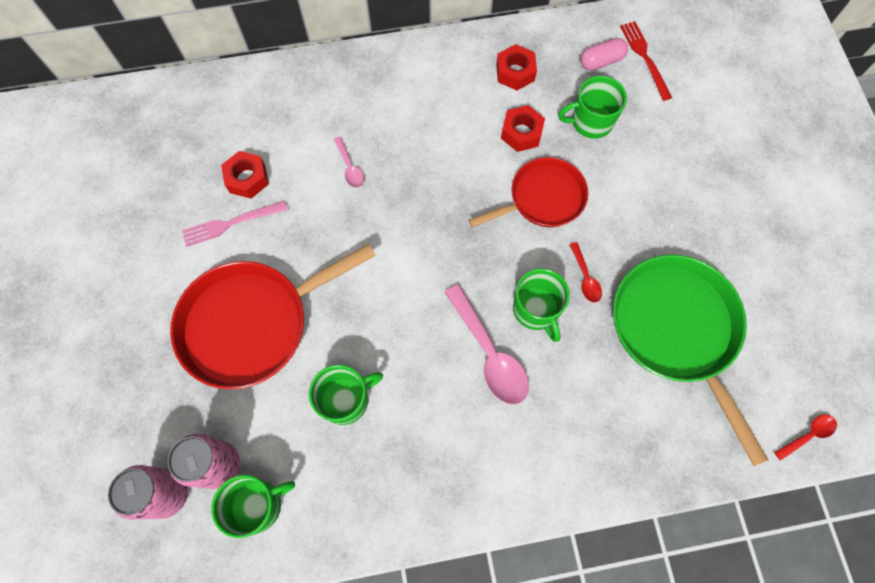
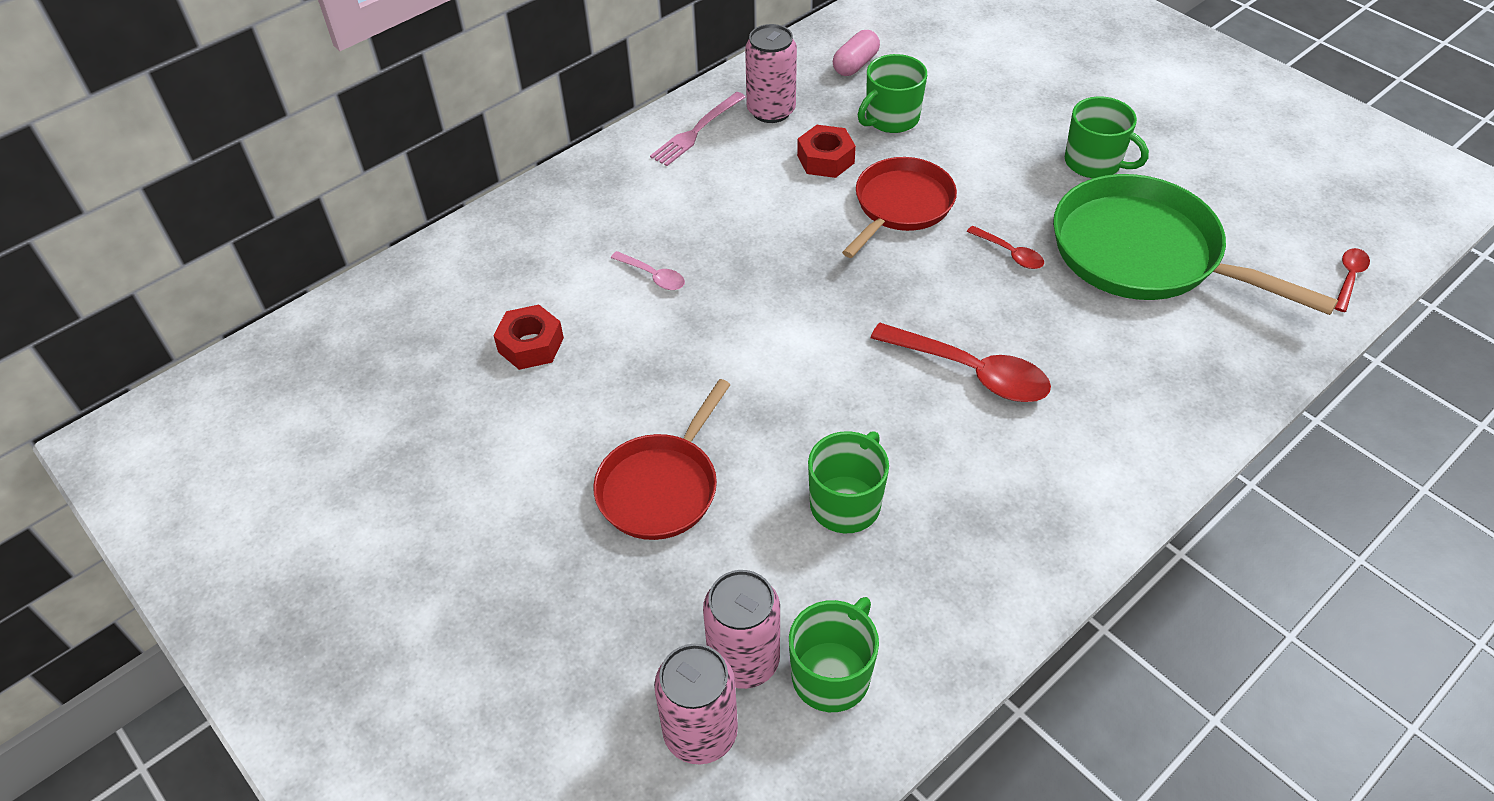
camera: 30 degrees left, 20 degrees down
red pan [170,243,376,390] -> red pan [593,379,731,540], size x0.63
pink fork [182,200,288,247] -> pink fork moved to [650,92,746,166]
pink spoon [445,284,529,405] -> red spoon [871,323,1051,402]
red nut [496,44,537,90] -> pink can [745,24,797,123]
green mug [513,268,570,342] -> green mug moved to [1065,96,1149,178]
red fork [620,21,672,101] -> none

